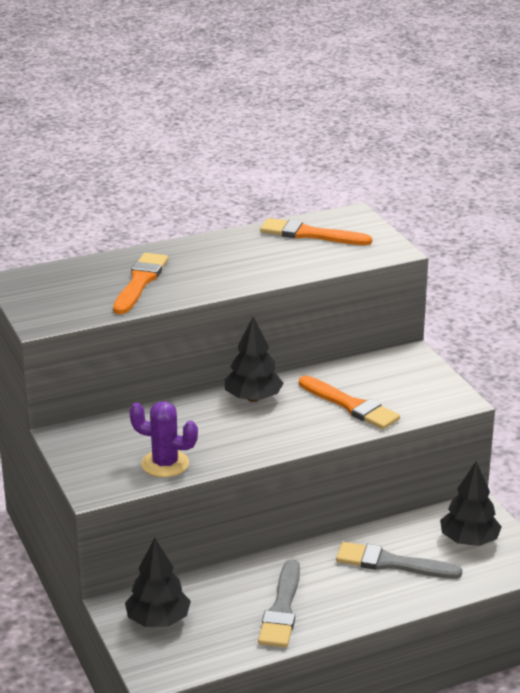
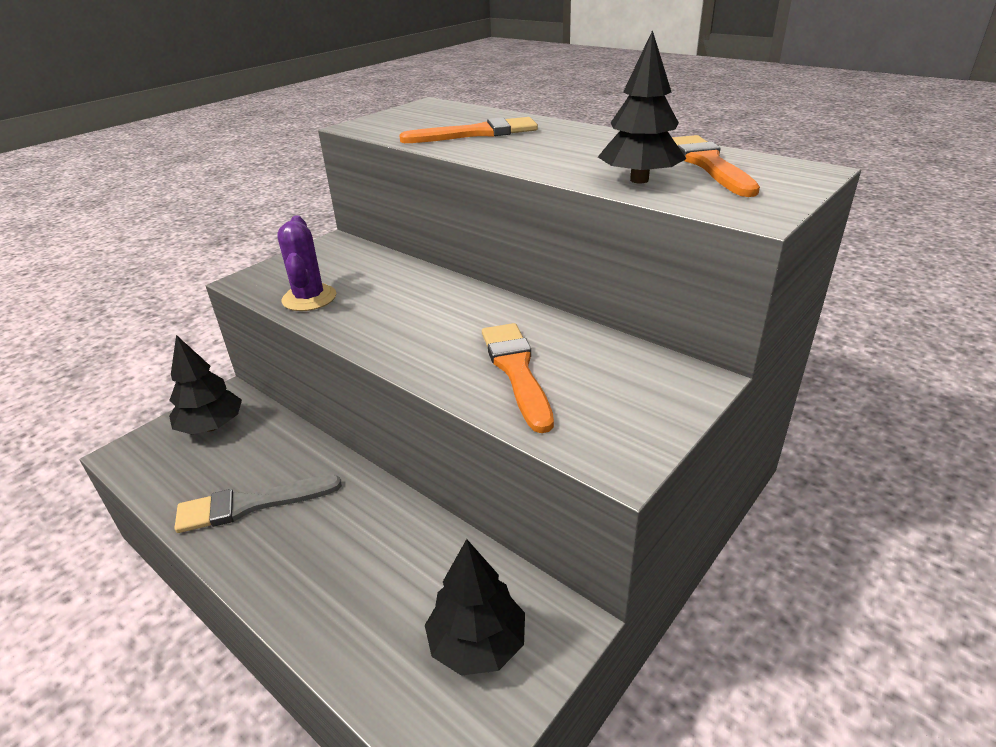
camera: 65 degrees right, 5 degrees up
black tree [224,317,284,402] -> black tree moved to [598,30,686,184]
orange brush [299,376,400,429] -> orange brush turned 150 degrees clockwise [482,323,554,433]
grey brush [336,542,463,579] -> none

